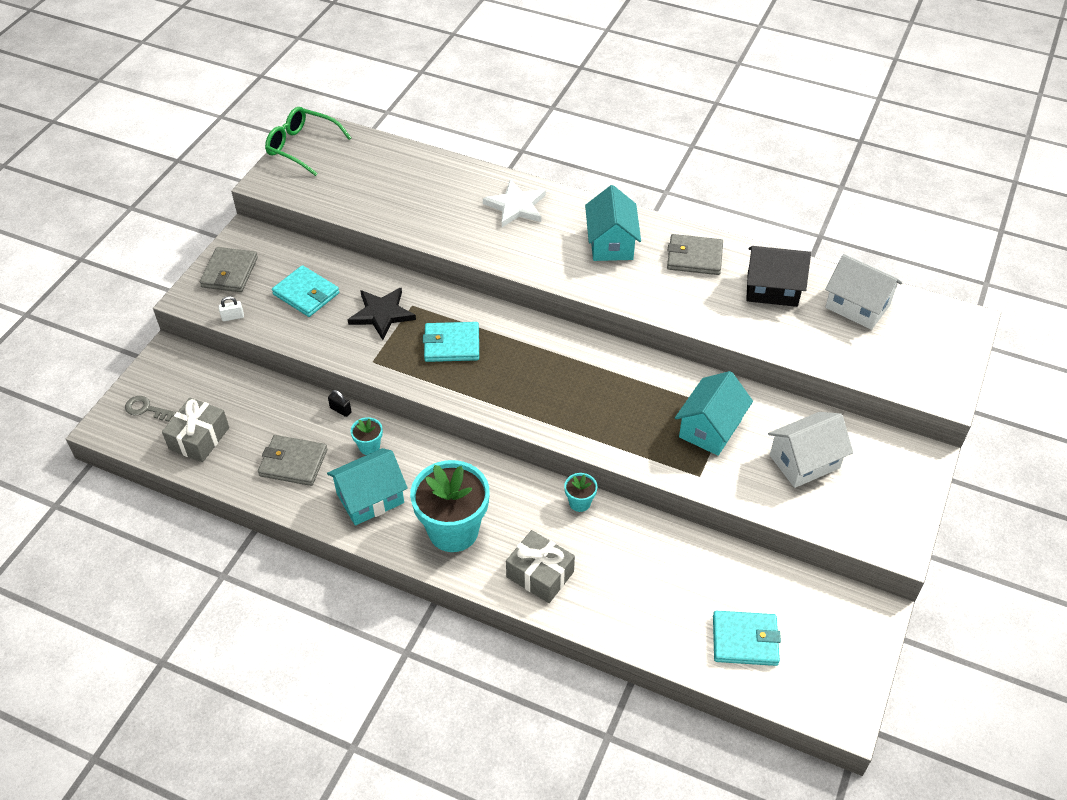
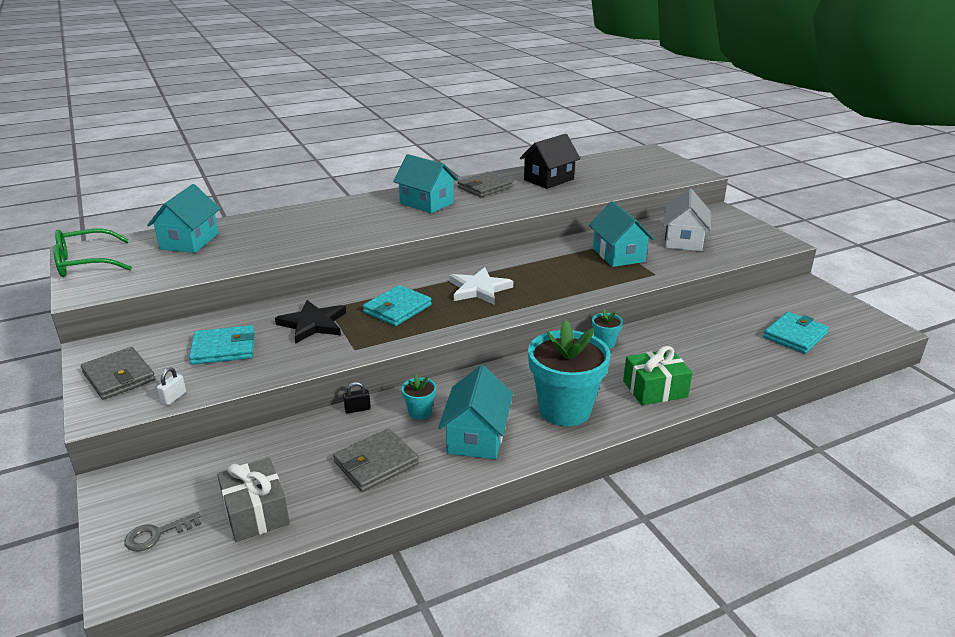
camera: 50 degrees left, 20 degrees down
white star [483,180,546,227] -> white star moved to [449,267,513,305]
grey gift [506,530,575,603] -> green gift [623,346,692,405]
white house [825,254,903,330] -> none
none -> turquoise house [147,184,220,253]

